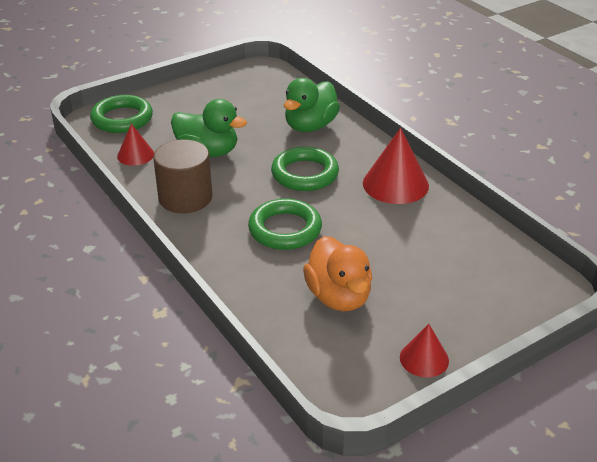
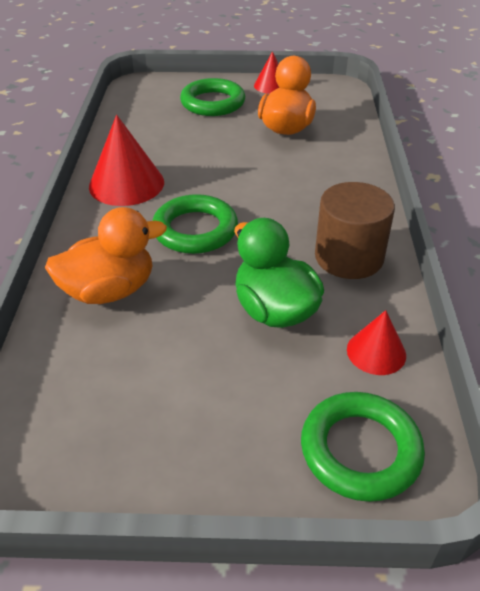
camera: 145 degrees left, 5 degrees up
green ring [248,199,322,250] -> green ring moved to [180,78,245,116]
green duck [284,78,340,132] -> orange duck [45,207,167,304]

